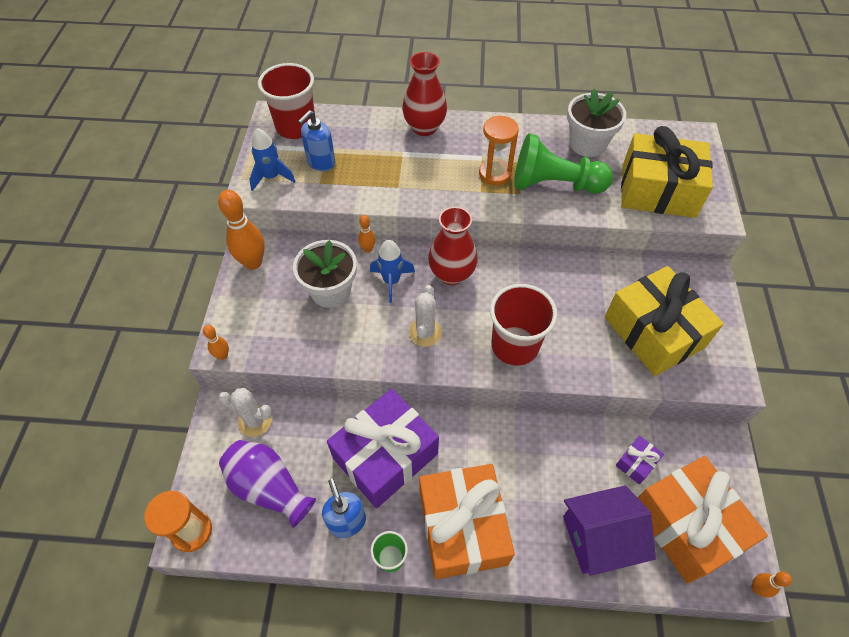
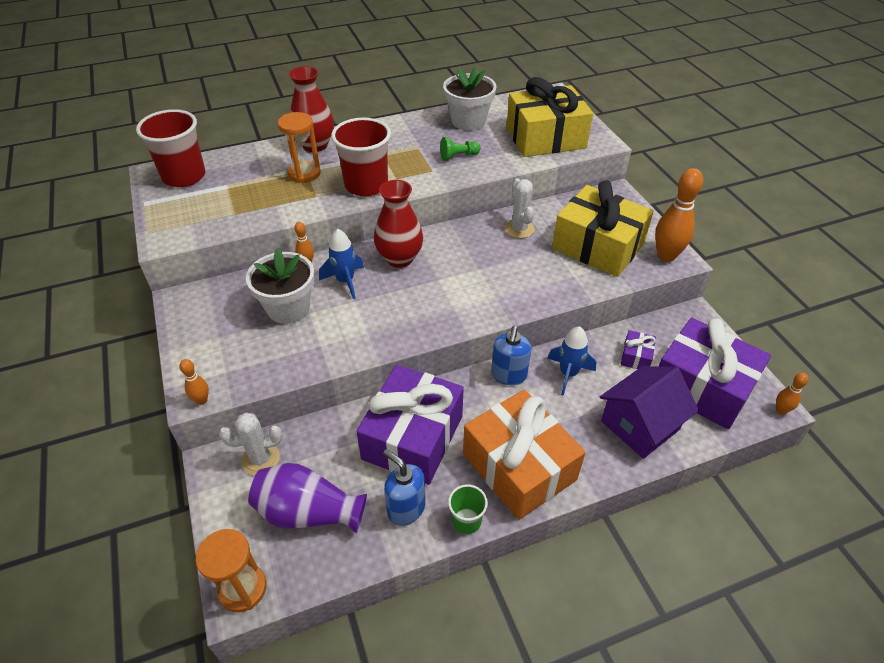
camera: 25 degrees left, 10 degrees down
orange bowling pin [218,190,265,270] -> orange bowling pin moved to [655,168,703,262]
blue rocket [249,128,296,191] -> blue rocket moved to [548,326,596,396]
blue soap dispenser [298,110,336,171] -> blue soap dispenser moved to [491,326,531,385]
white cactus [409,285,442,347] -> white cactus moved to [505,178,535,238]
orange hourglass [479,116,519,185] -> orange hourglass moved to [278,112,321,183]
red cup [490,284,557,366] -> red cup moved to [331,117,391,196]
green pawn [514,133,613,194] -> green pawn [440,137,481,161], size x0.45
orange gift [637,456,768,584] -> purple gift [659,318,771,429]

